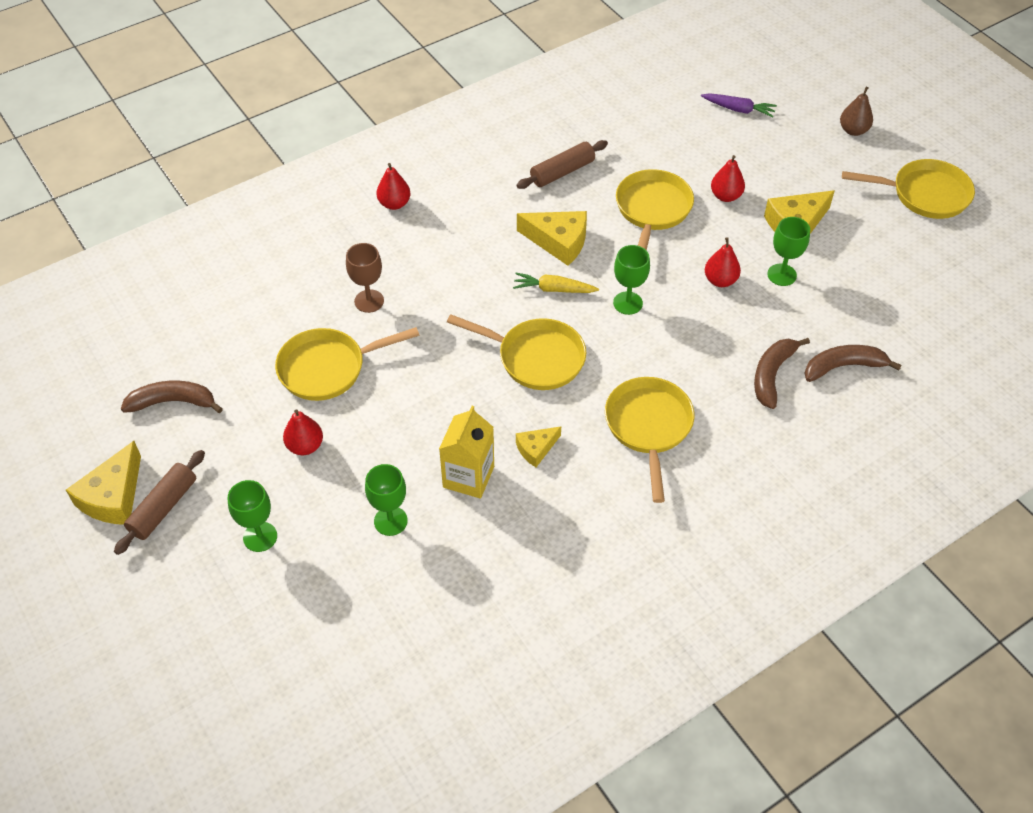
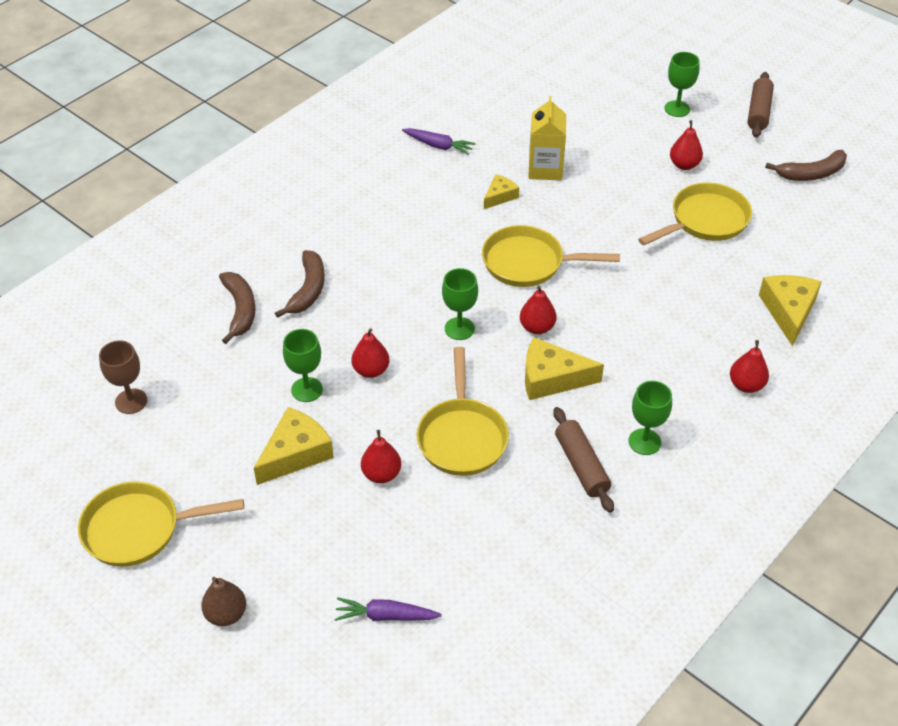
camera: 165 degrees right, 5 degrees down
yellow cheese [66,441,141,525] -> yellow cheese moved to [759,275,822,346]
brown goblet [346,243,384,313] -> brown goblet moved to [99,340,147,414]
green goblet [365,464,408,536] -> green goblet moved to [628,381,672,455]
yellow carrot [513,273,599,293] -> red pear [520,285,556,334]
brown rolling pin [516,140,608,189] -> brown rolling pin turned 60 degrees counterclockwise [553,407,614,513]
yellow pan [605,377,695,503] -> none
brown banana [804,345,902,382] -> brown banana turned 75 degrees counterclockwise [219,272,255,344]
none -> purple carrot [402,128,476,155]

